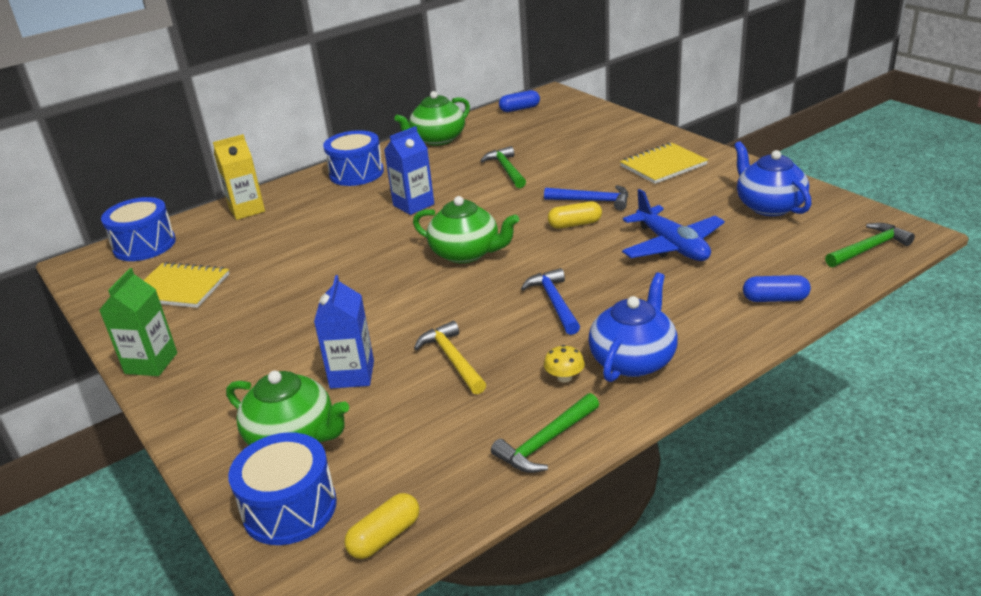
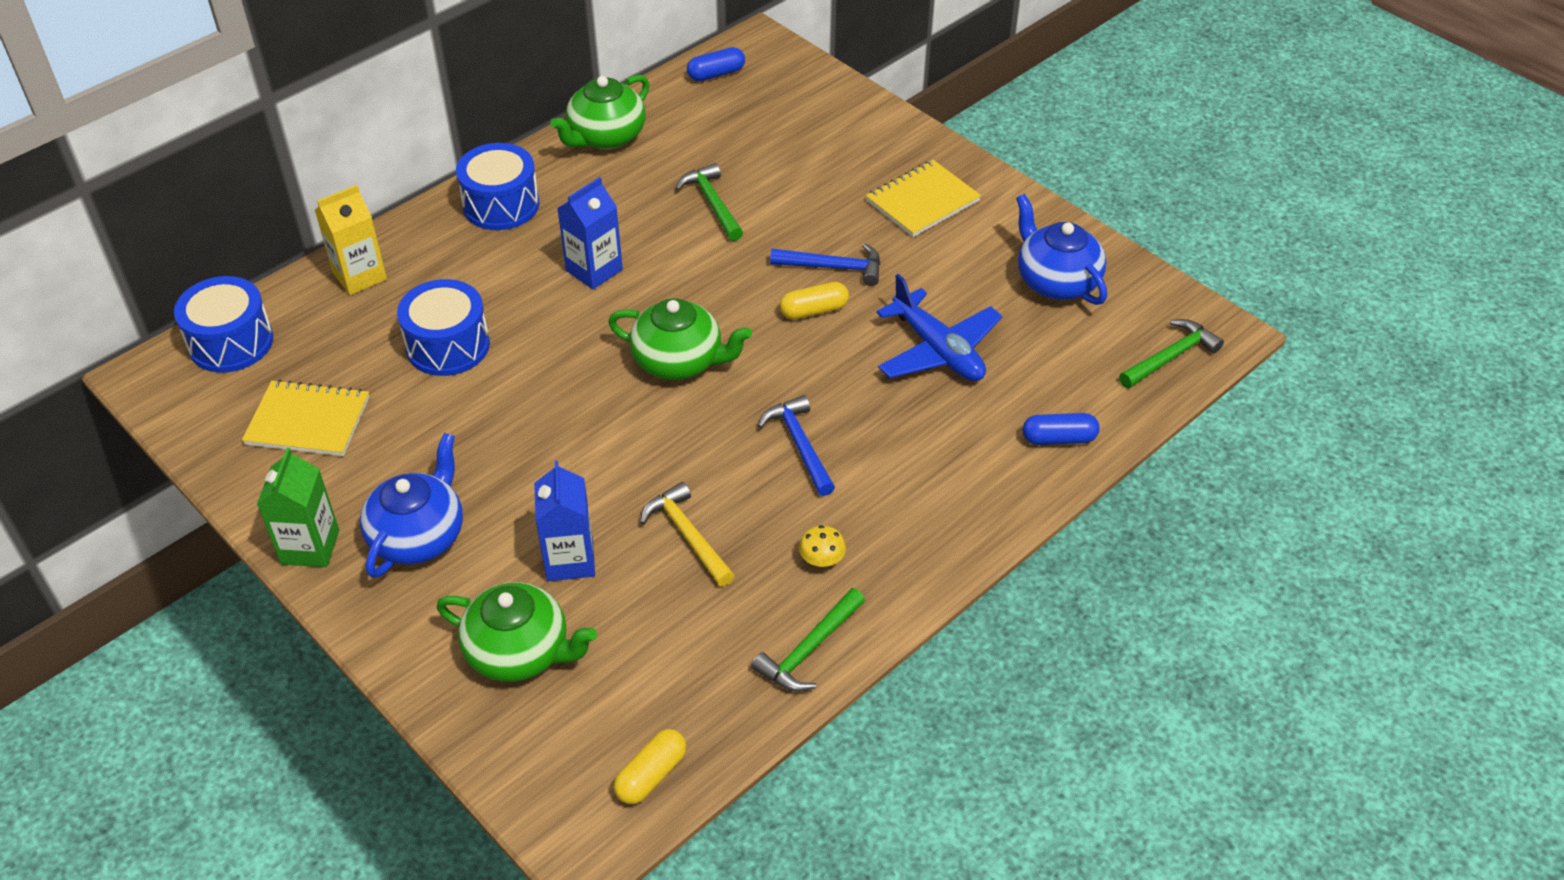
camera: 10 degrees left, 15 degrees up
blue drum [228,432,337,545] -> blue drum moved to [397,279,490,376]
blue teapot [588,273,678,382] -> blue teapot moved to [360,433,463,578]

